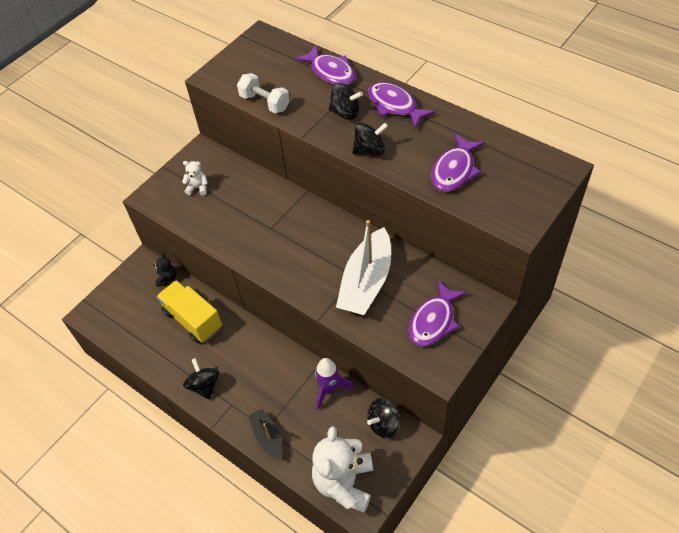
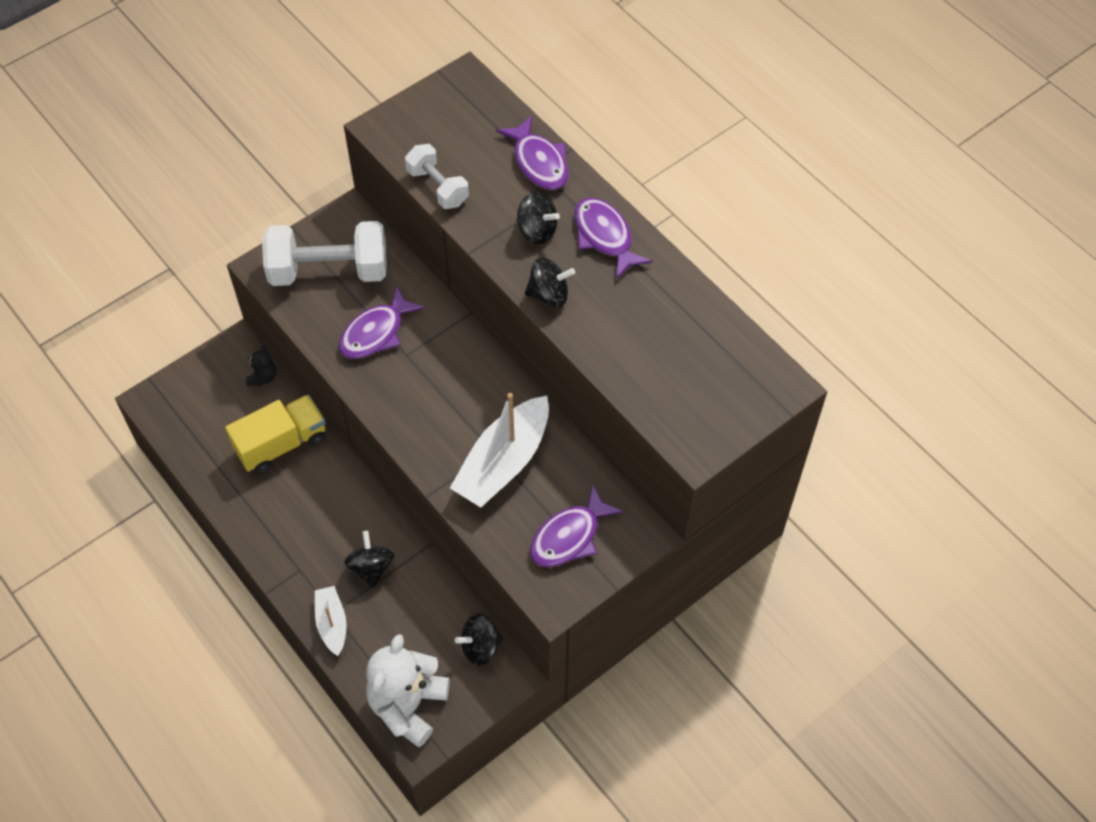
camera: 10 degrees right, 5 degrees up
yellow truck [157,280,222,343] -> yellow truck turned 90 degrees clockwise [225,394,326,474]
white teddy bear [182,161,208,196] -> white dumbbell [262,221,387,286]
black spinning top [183,358,219,400] -> black spinning top moved to [344,531,394,588]
black boat [249,409,283,460] -> white boat [315,586,347,656]
purple rocket [315,358,354,410] -> none
purple fish [431,133,485,192] -> purple fish moved to [339,286,425,359]

